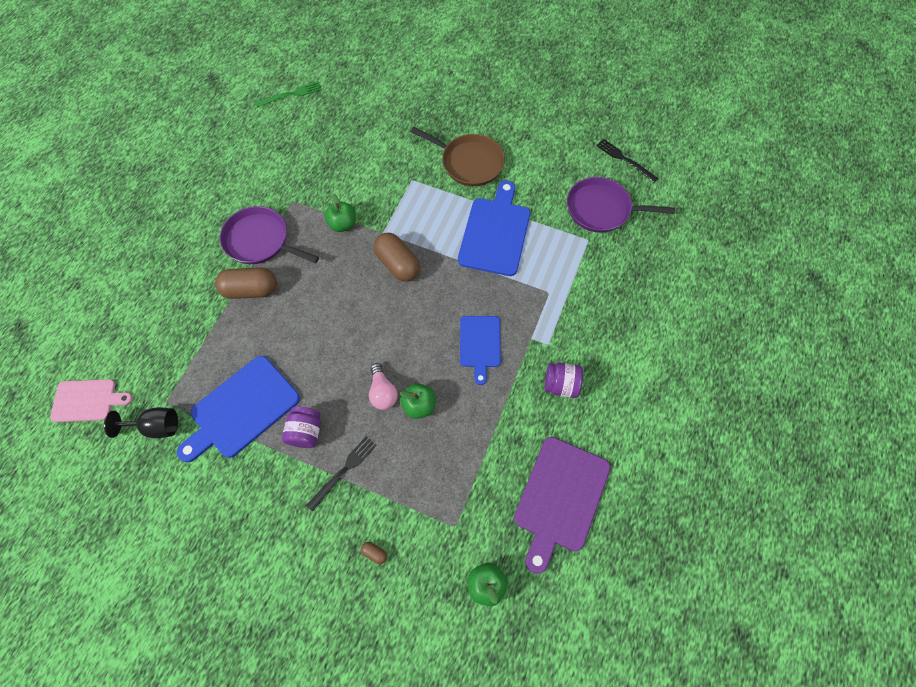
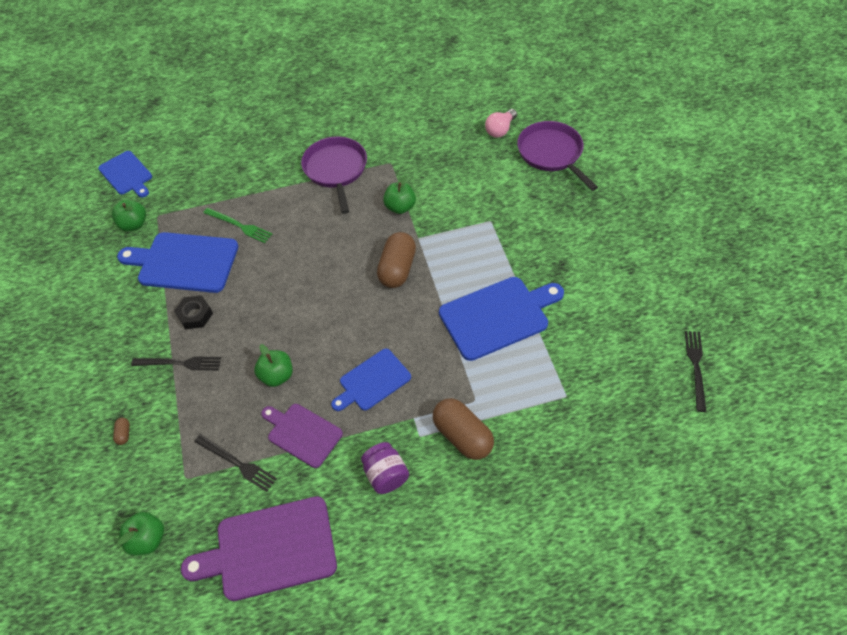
camera: 55 degrees right, 10 degrees down
pink cutting board [50,379,133,422] -> blue cutting board [98,151,152,197]
black goblet [104,407,178,438] -> green apple [112,199,146,231]
brown capsule [215,267,277,299] -> brown capsule moved to [433,398,494,460]
green fork [255,82,322,107] -> green fork moved to [203,208,272,243]
purple jar [282,407,321,448] -> black nut [174,295,213,329]
pink light bulb [369,363,398,410] -> pink light bulb moved to [485,109,517,138]
brown pan [411,127,505,186] -> none
purple pan [567,177,675,233] -> purple pan moved to [517,121,598,191]
none -> black fork [195,434,277,492]
none -> purple cutting board [261,404,343,468]

